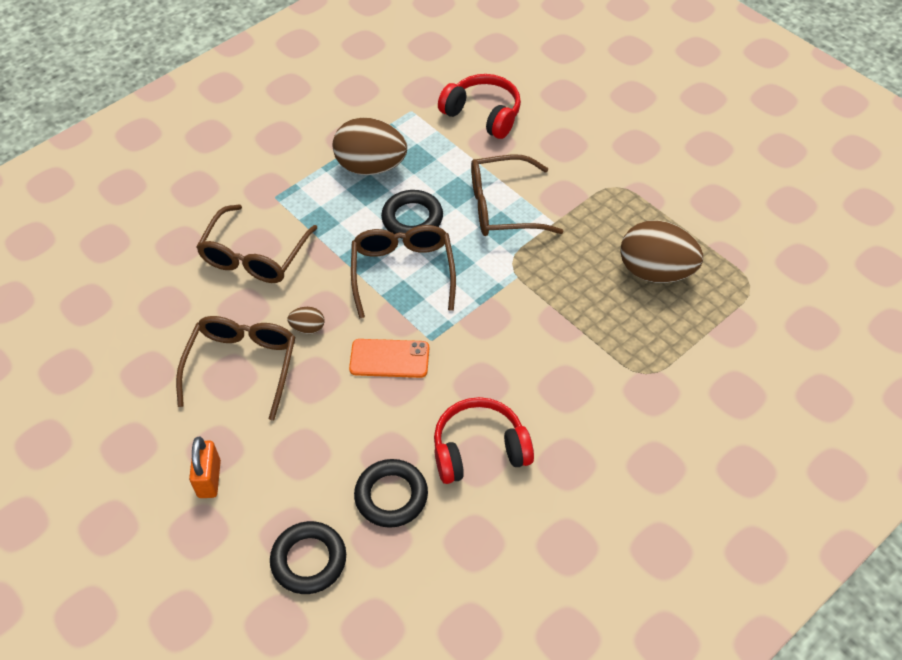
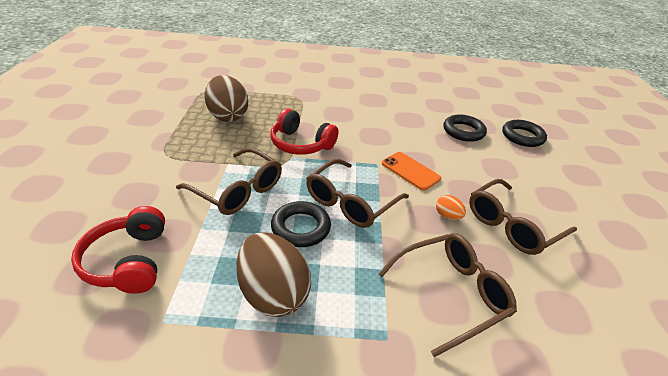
camera: 140 degrees left, 15 degrees down
orange padlock [189,437,221,498] -> none
brown egg [287,307,324,334] -> orange egg [436,195,466,220]
red headphones [434,397,534,484] -> red headphones moved to [271,108,338,155]

